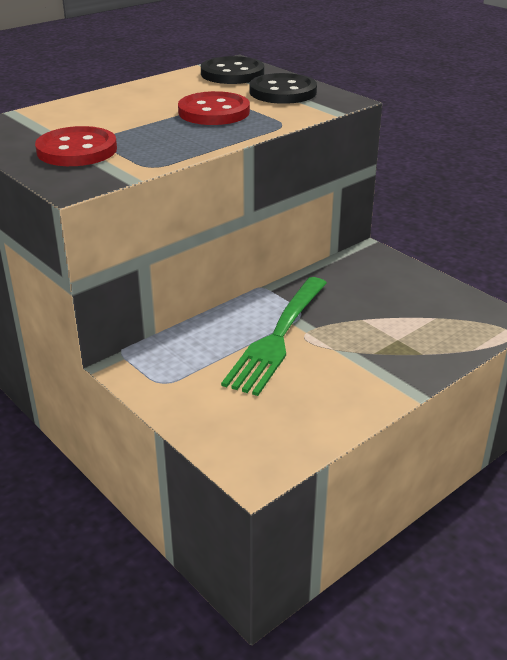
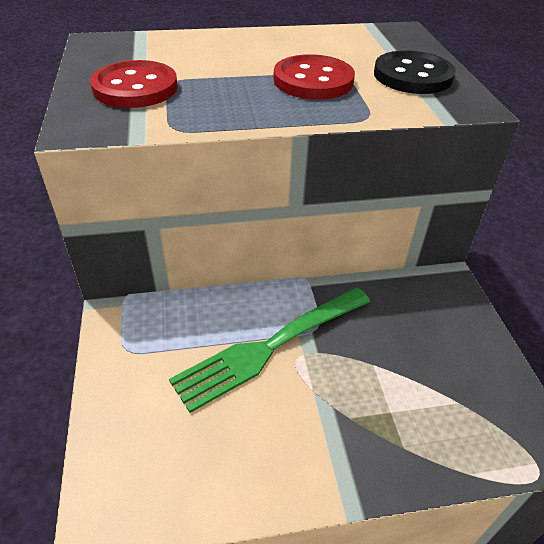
camera: 30 degrees right, 10 degrees up
black button [201,56,264,84] -> none

